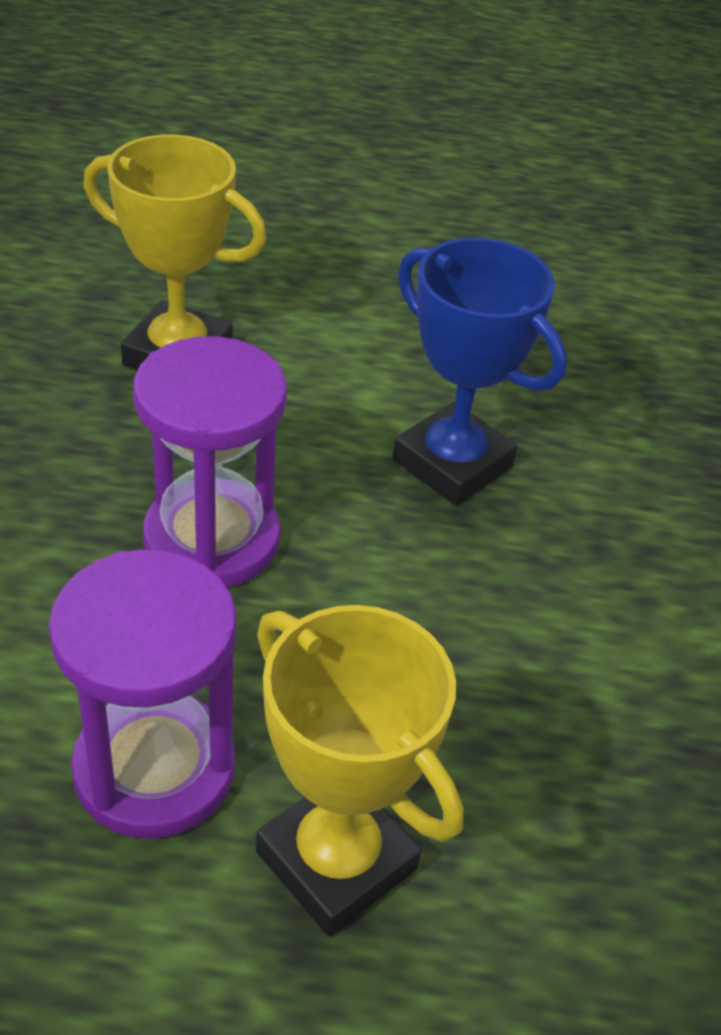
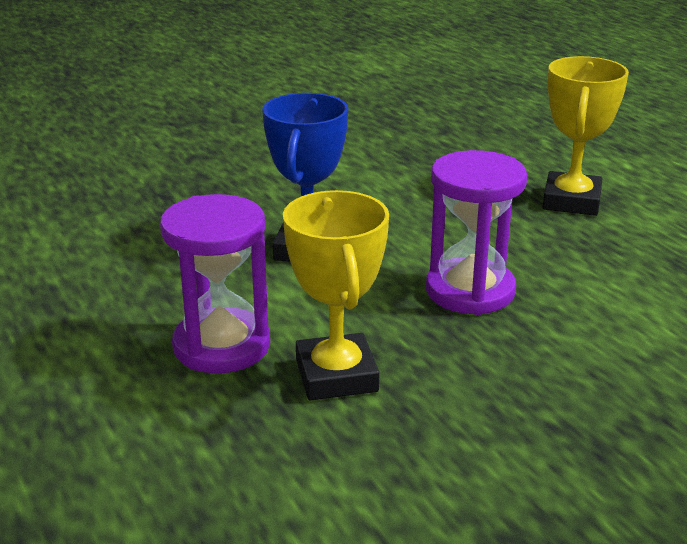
camera: 120 degrees left, 15 degrees down
purple hourglass [49,549,237,838] -> purple hourglass moved to [160,194,270,373]

